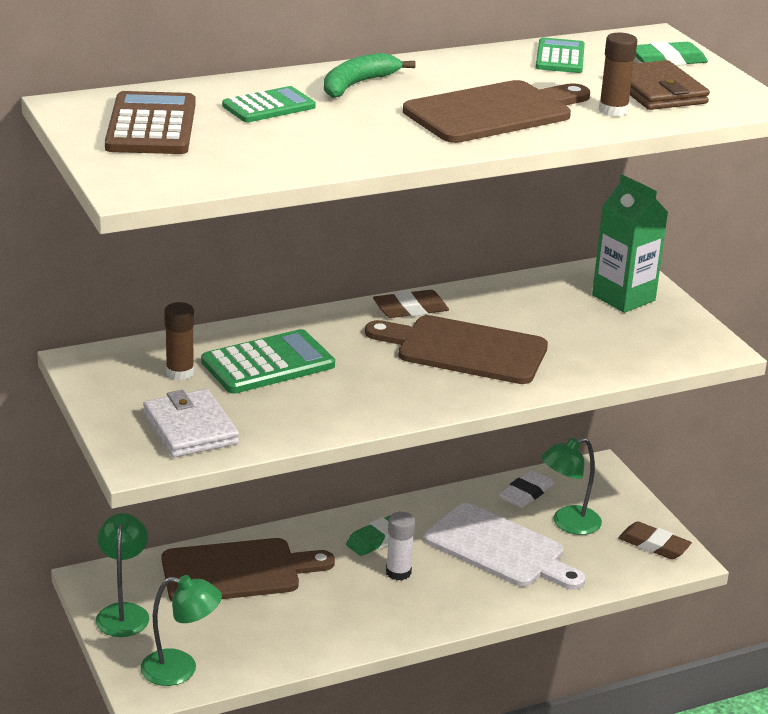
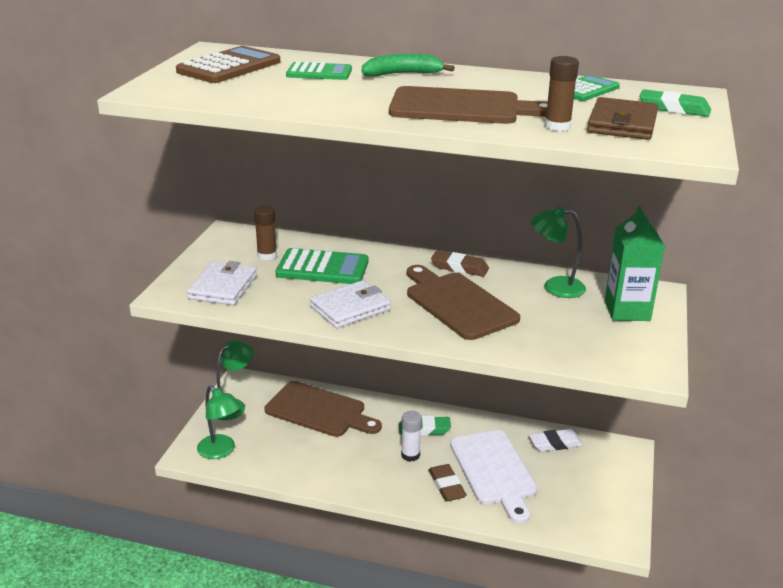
camera: 40 degrees right, 0 degrees up
green lamp [541,437,602,535] -> green lamp moved to [531,206,586,298]
brown eraser [618,521,692,559] -> brown eraser moved to [429,464,467,501]
none -> white wallet [310,280,391,328]

